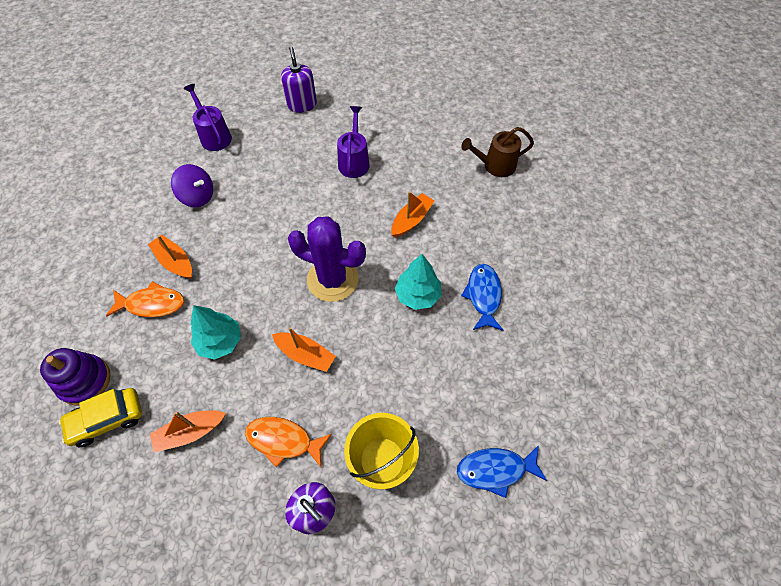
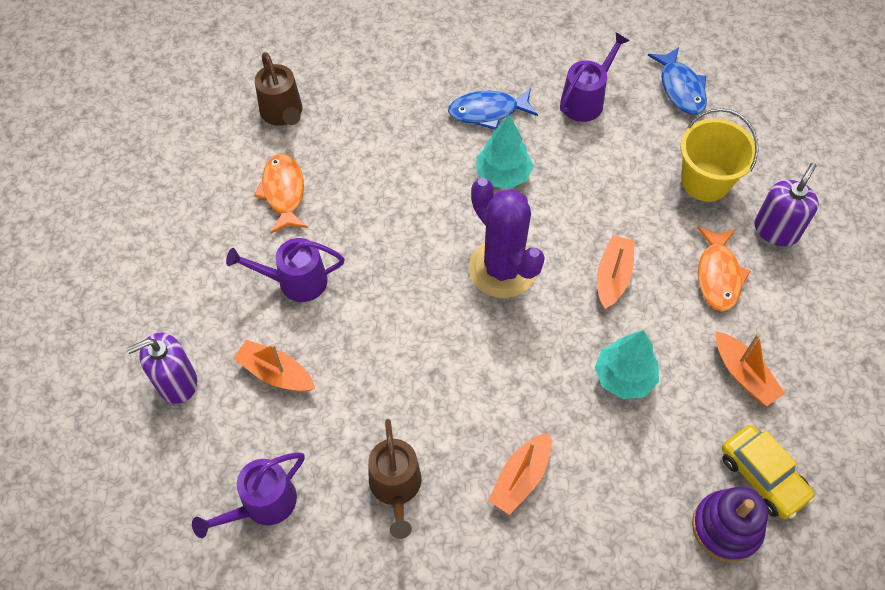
camera: 100 degrees left, 0 degrees up
orange fish [106,281,184,317] -> orange fish moved to [254,154,308,234]
purple spinning top [171,164,213,207] -> brown watering can [368,419,421,539]
purple cactus [288,216,366,302] -> purple cactus turned 45 degrees counterclockwise [469,178,545,298]
orange boat [391,191,434,238] -> orange boat moved to [233,340,315,391]
none -> purple watering can [560,32,630,122]

